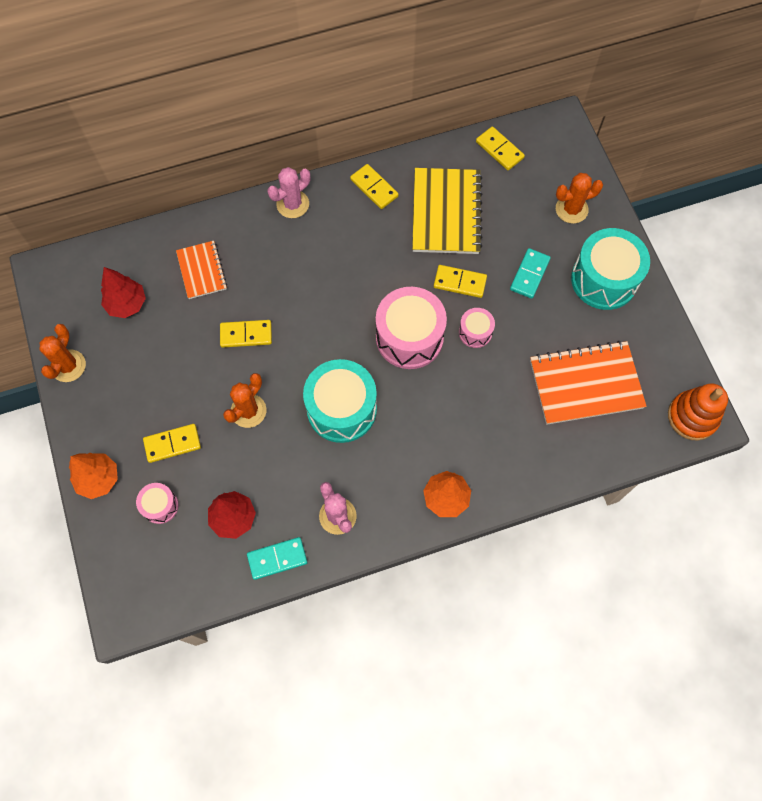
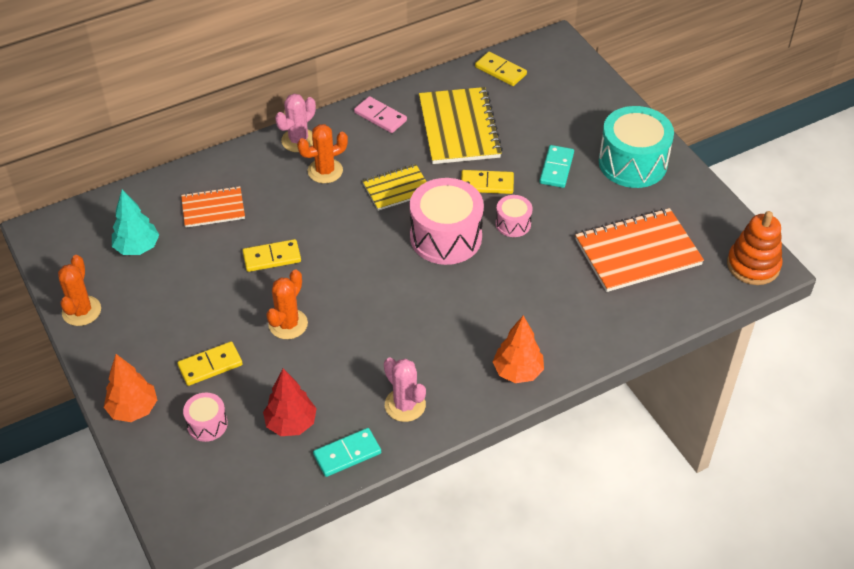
camera: 10 degrees left, 20 degrees down
red tree [101,267,146,318] -> turquoise tree [112,190,159,255]
orange notebook [176,241,227,299] -> orange notebook turned 75 degrees counterclockwise [181,186,245,227]
turquoise drum [303,359,377,443] -> none
yellow domino [350,164,399,209] -> pink domino [354,96,407,133]
orange cactus [556,173,603,224] -> orange cactus moved to [297,124,348,183]
none -> yellow notebook [362,164,427,211]

